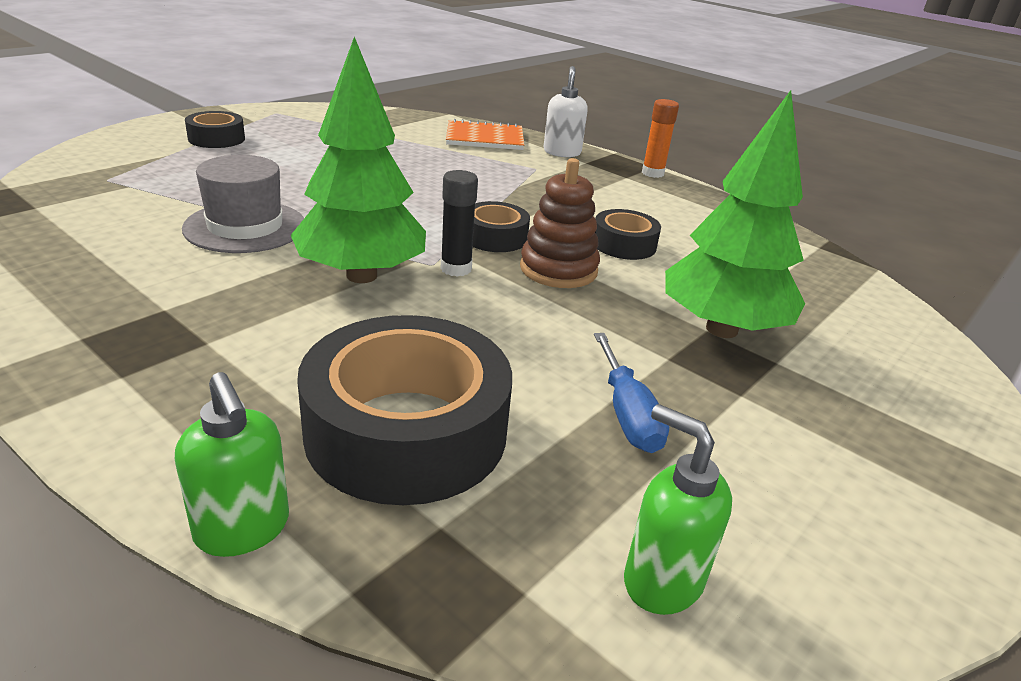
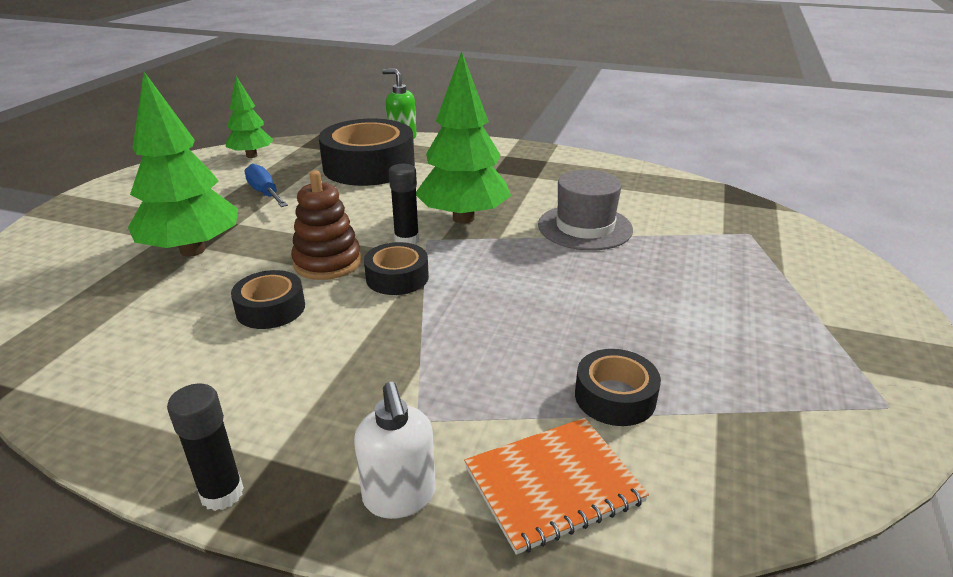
camera: 160 degrees right, 0 degrees up
black tape [185,111,245,148] -> black tape moved to [575,349,661,426]
green soap dispenser [624,404,732,615] -> green tree [226,76,273,158]
orange glue stick [642,99,679,178] -> black glue stick [167,384,244,511]

